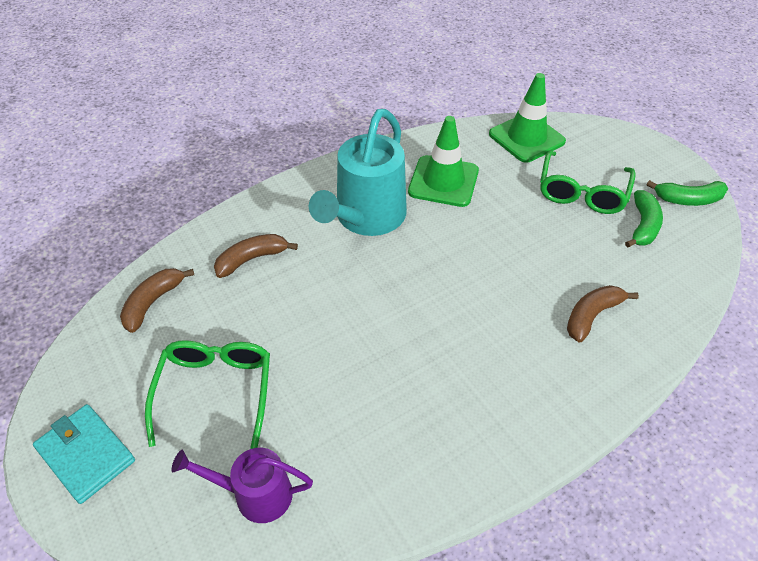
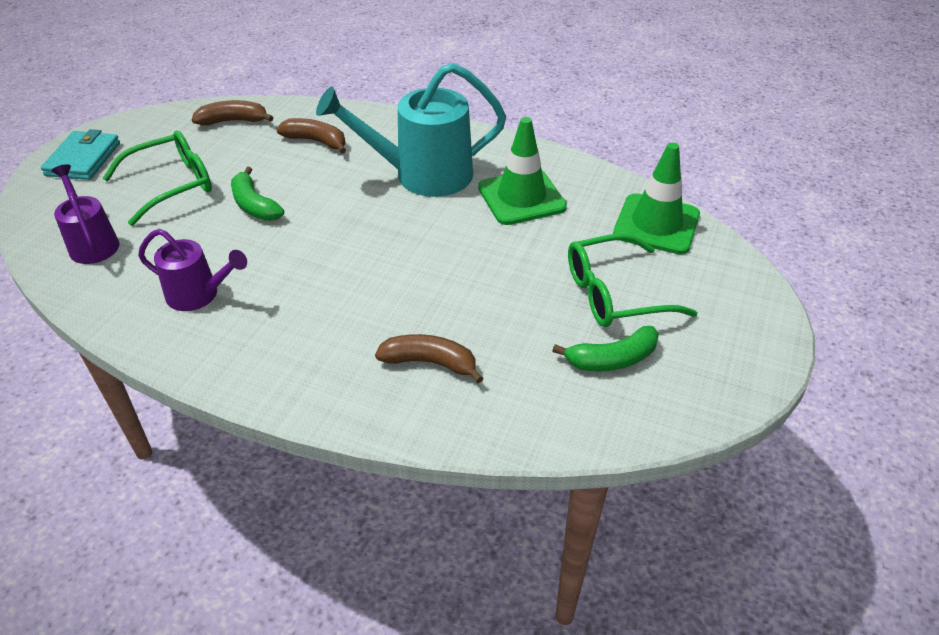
camera: 55 degrees right, 5 degrees down
green banana [646,180,728,206] -> green banana moved to [231,167,284,221]
none -> purple watering can [138,229,247,311]

